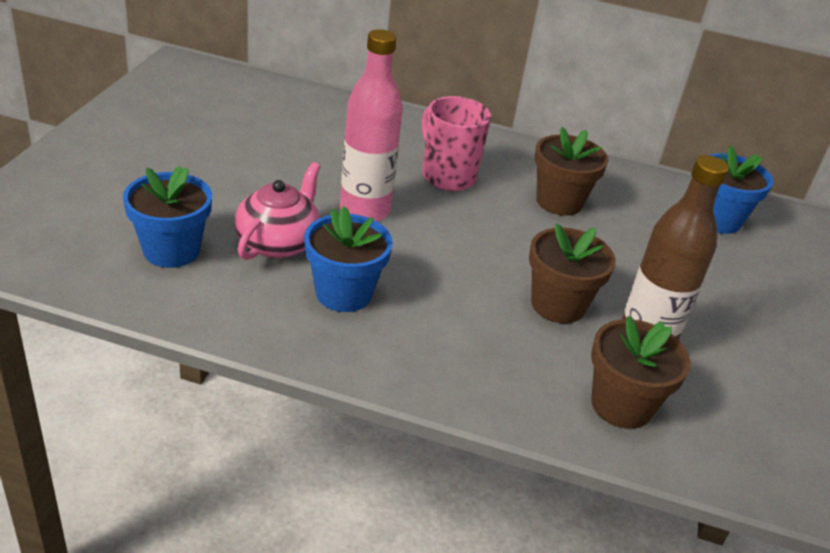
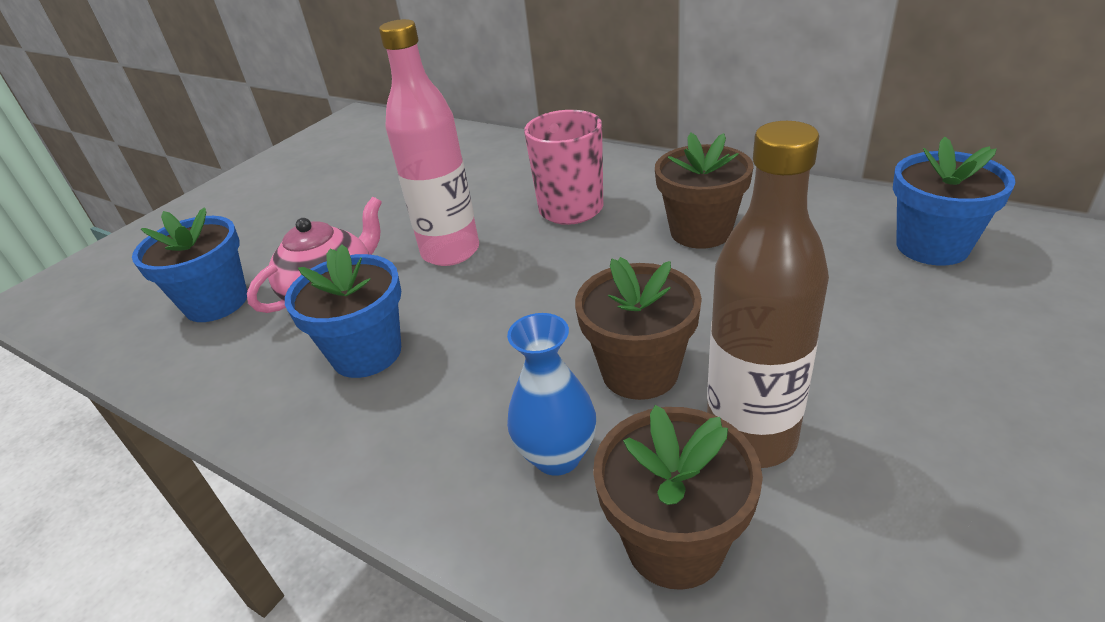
camera: 25 degrees right, 0 degrees up
none -> blue vase [507,313,596,476]

